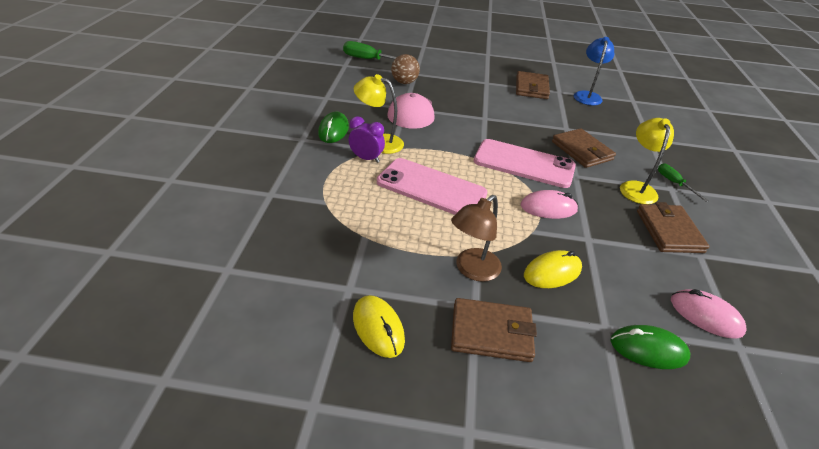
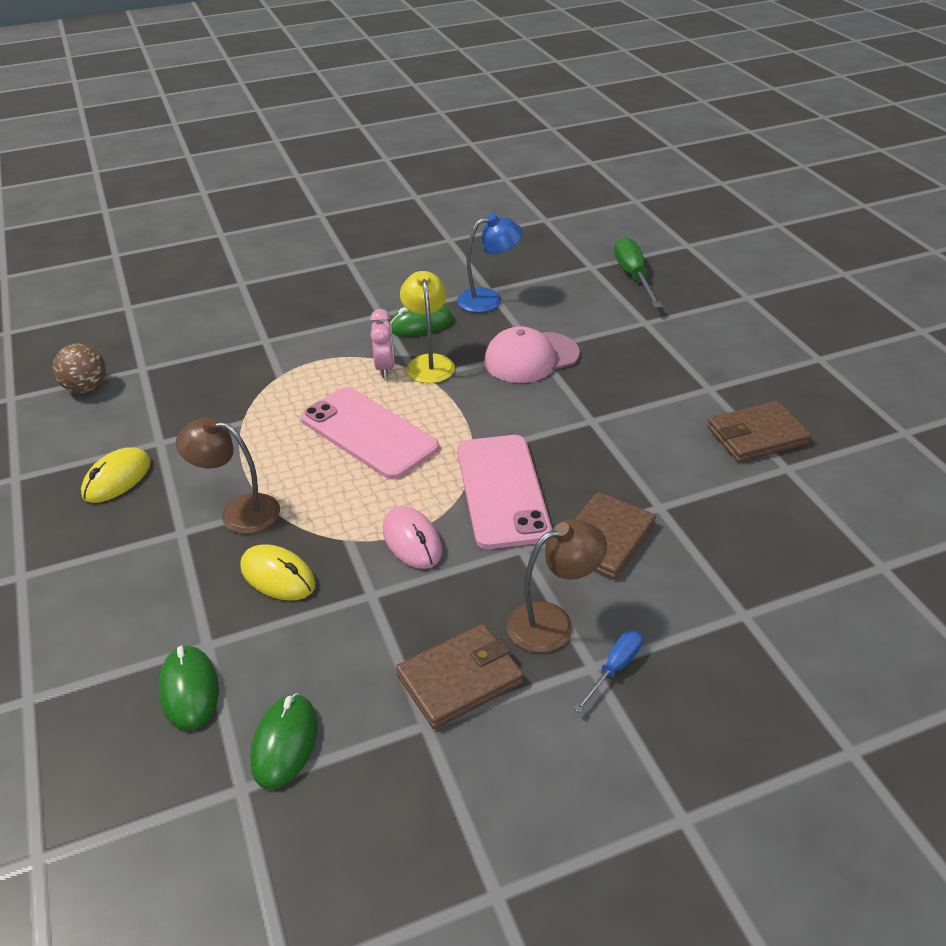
camera: 65 degrees right, 0 degrees up
purple clock [349,116,385,163] -> pink clock [370,309,394,378]
pink phone [377,158,488,215] -> pink phone turned 45 degrees counterclockwise [300,387,439,480]
brown ball [391,54,420,84] -> brown ball moved to [53,343,106,393]
brown wallet [451,298,537,362] -> none
blue lamp [574,37,614,105] -> blue lamp moved to [457,214,523,313]
yellow lamp [620,118,674,204] -> brown lamp [507,519,607,653]
green screwdriver [658,163,709,202] -> blue screwdriver [574,630,643,713]
pink mouse [671,289,746,338] -> green mouse [250,693,318,789]

